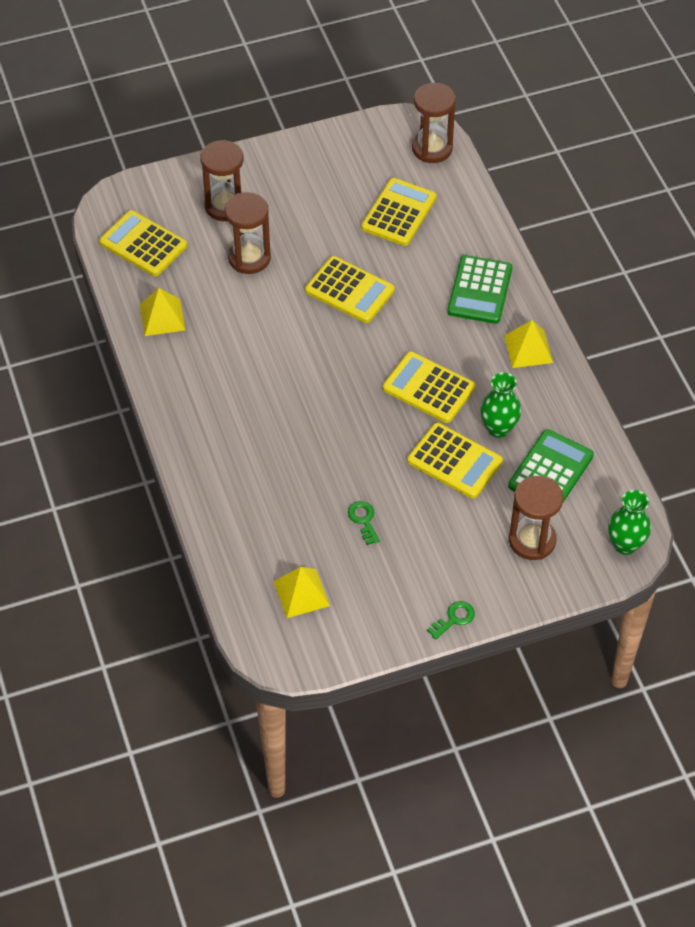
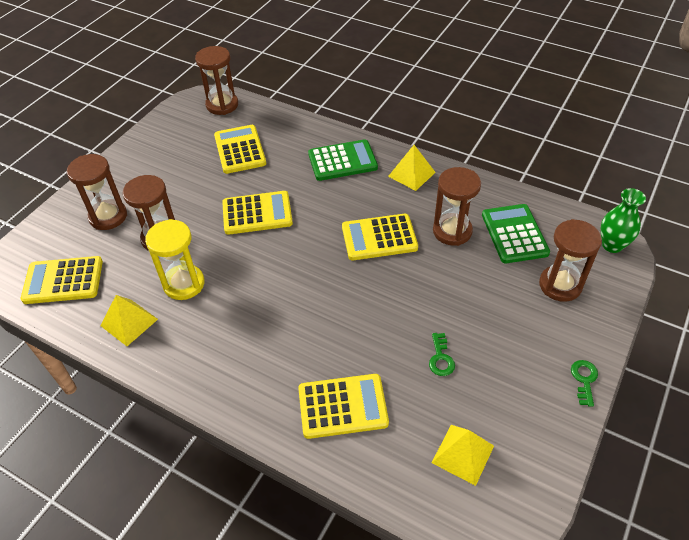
camera: 40 degrees left, 5 degrees down
green key [348,501,380,545] -> green key turned 120 degrees counterclockwise [429,333,455,376]
yellow calculator [408,423,503,498] -> yellow calculator moved to [298,374,389,439]
green calculator [447,255,512,324] -> green calculator turned 75 degrees counterclockwise [308,139,378,181]
green vase [480,372,521,438] -> brown hourglass [433,167,481,246]
none -> yellow hourglass [145,219,205,300]

